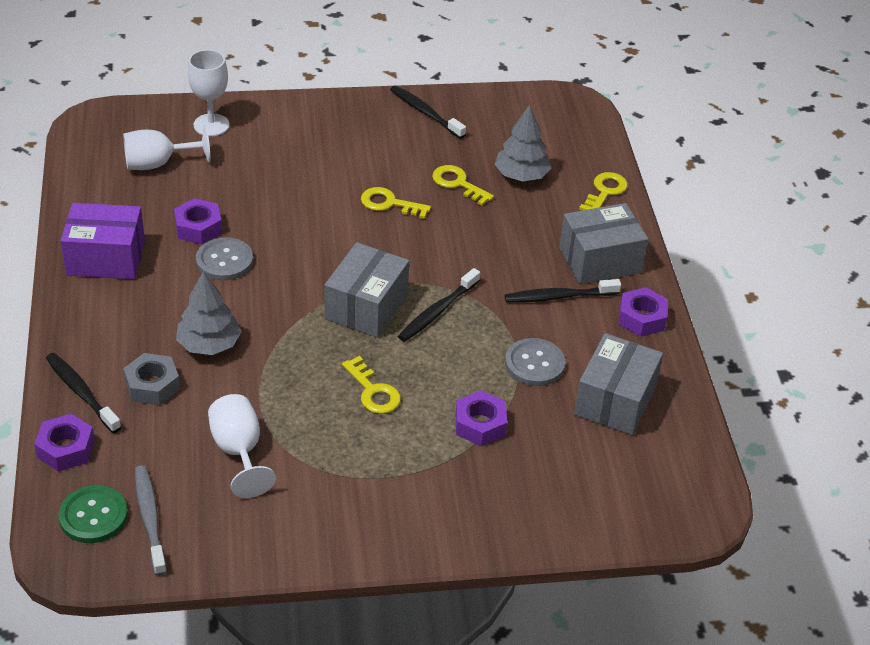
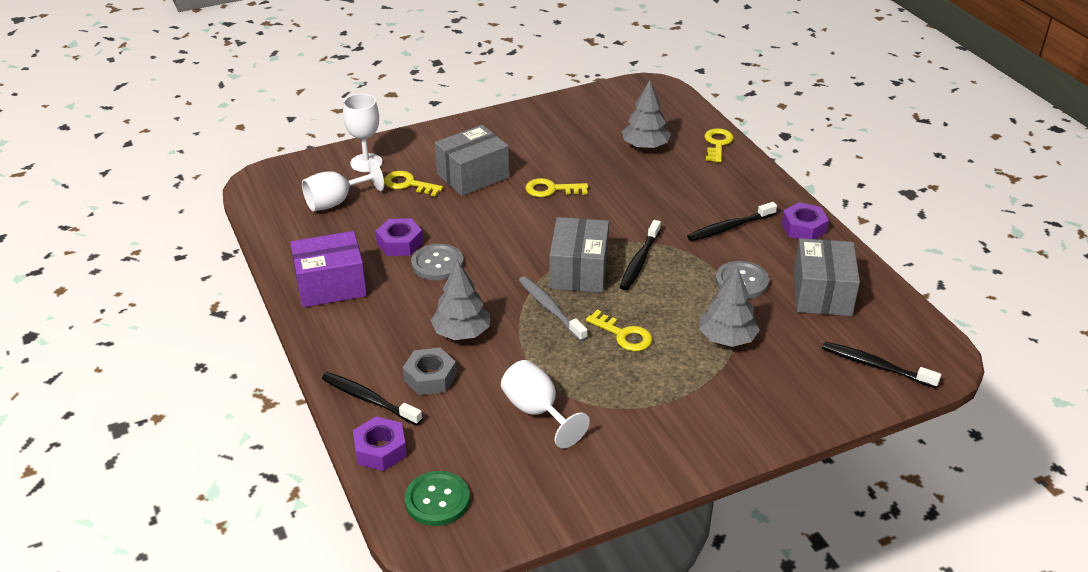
camera: 15 degrees left, 5 degrees down
grey toothbrush [135,465,167,576] -> grey toothbrush moved to [519,276,588,342]
black toothbrush [390,85,466,139] -> black toothbrush moved to [822,342,941,388]
yellow key [432,165,494,206] -> yellow key moved to [384,171,443,197]
purple nut [456,390,507,446] -> grey tree [699,267,760,347]
grey box [559,203,648,284] -> grey box moved to [435,125,509,196]

